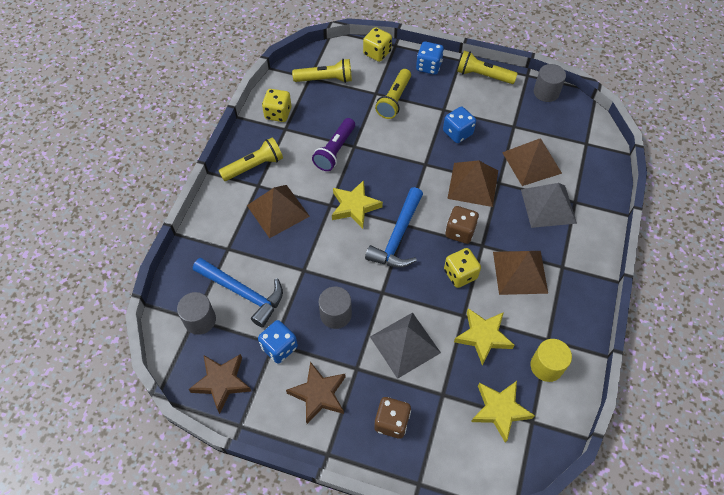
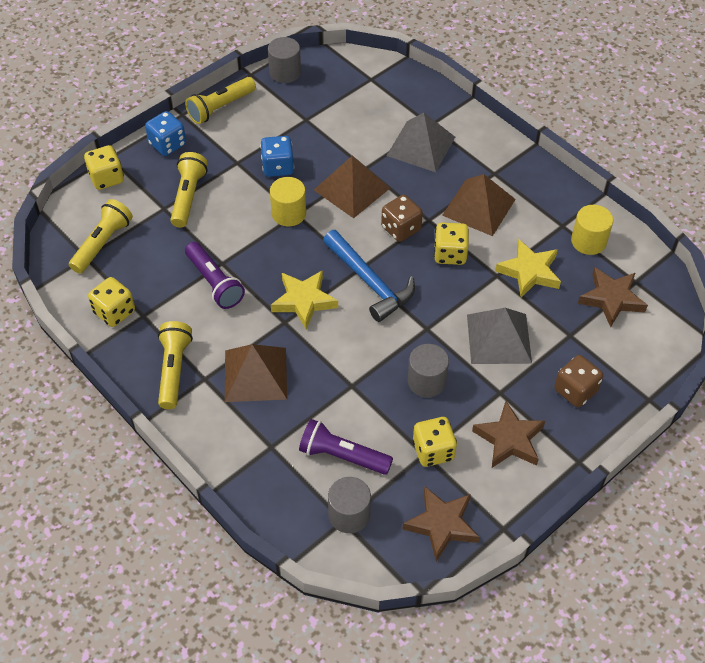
camera: 60 degrees left, 5 degrees down
blue hammer [193,258,283,327] -> purple flashlight [299,419,393,475]
blue dice [258,320,298,364] -> yellow dice [413,417,457,467]
yellow flashlight [375,69,411,119] -> yellow flashlight turned 135 degrees counterclockwise [170,152,208,228]
yellow star [471,381,535,443] -> brown star [578,267,648,327]
brown pyramid [502,138,562,186] -> none
none -> yellow cylinder [270,177,306,226]

